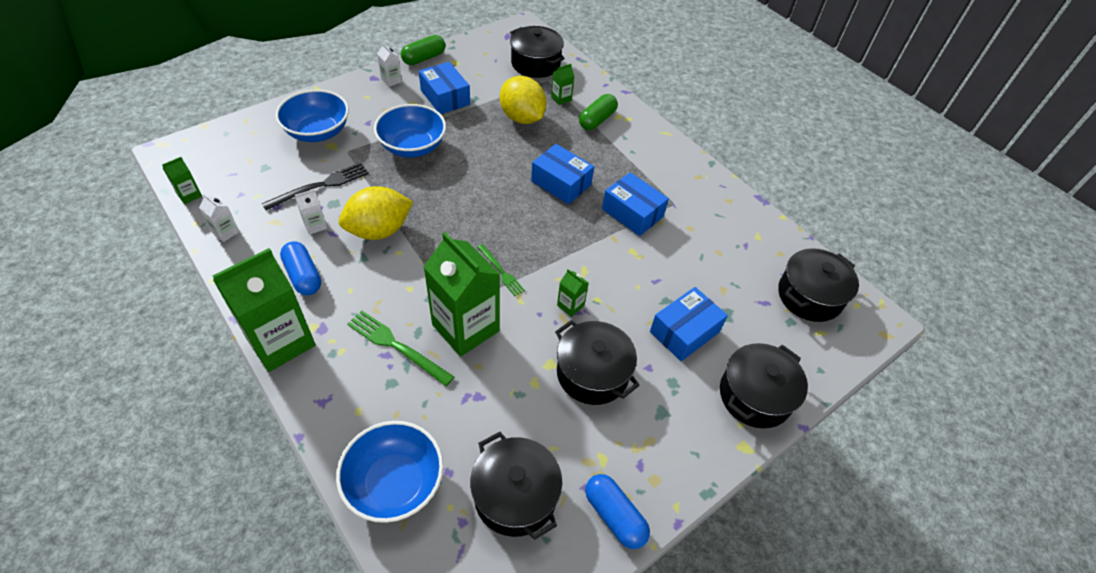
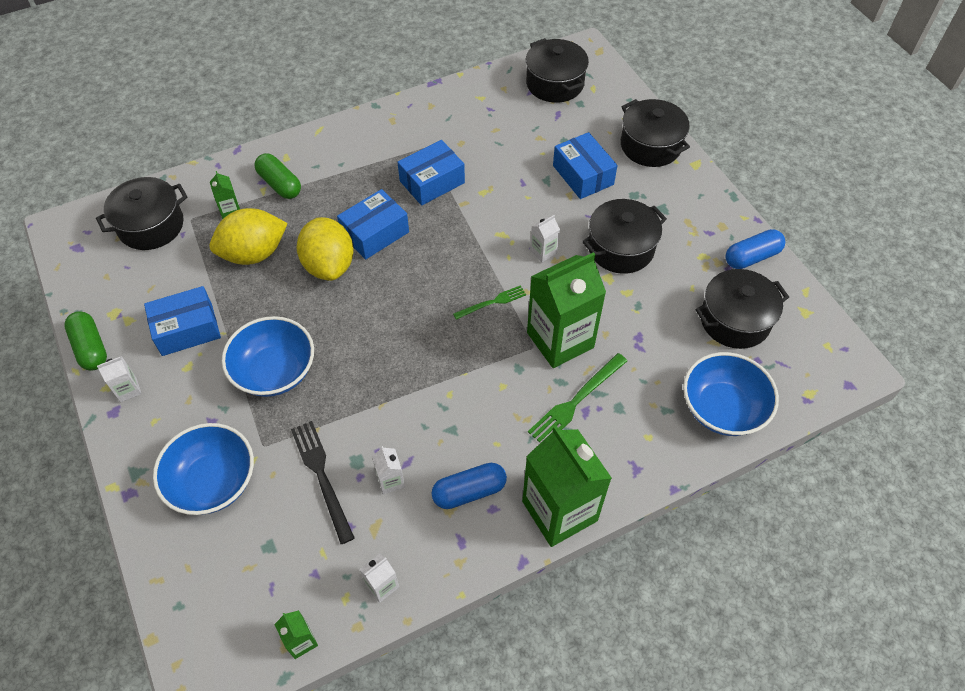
camera: 75 degrees left, 5 degrees up
yellow lemon [339,186,413,240] -> yellow lemon moved to [297,217,353,281]
green carton [557,269,589,317] -> white carton [530,215,560,262]

